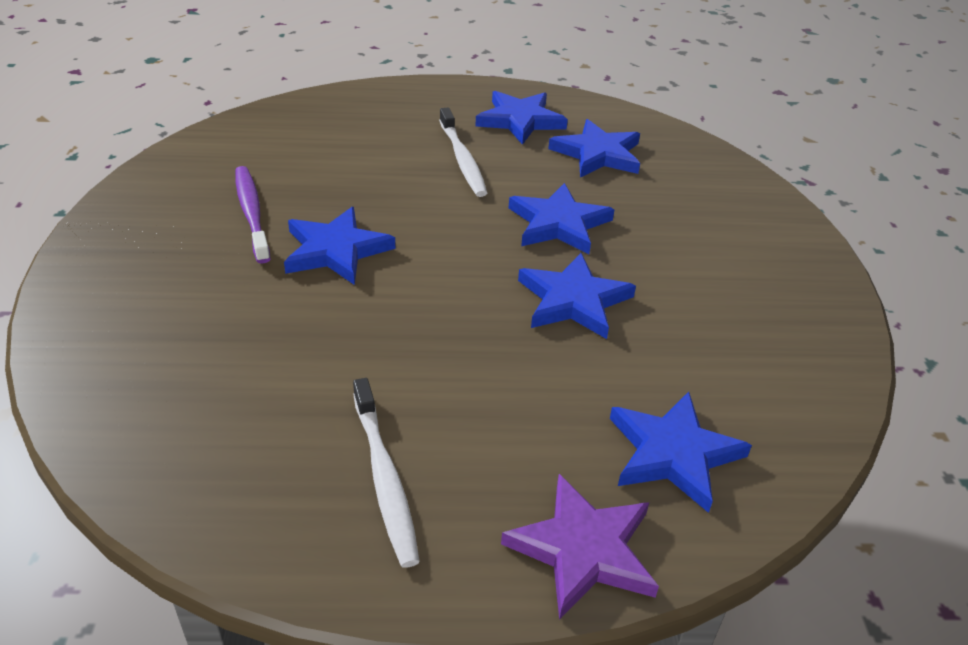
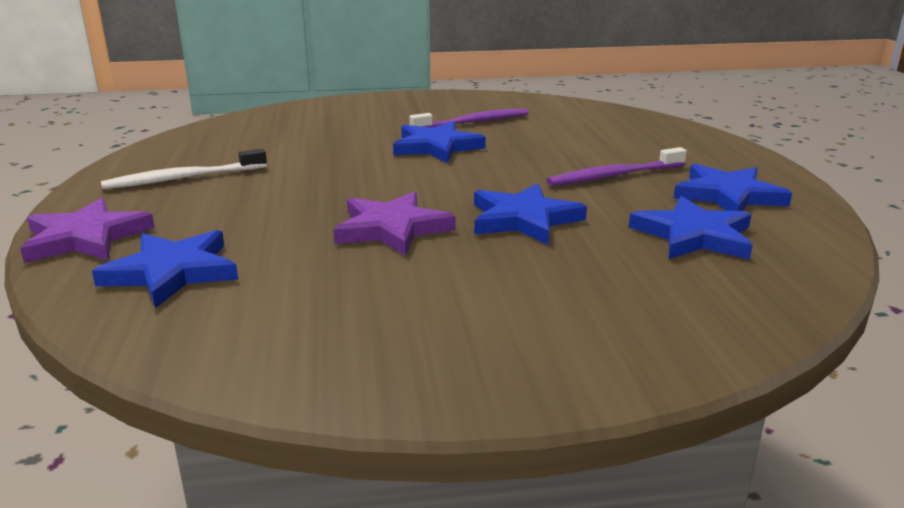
camera: 85 degrees right, 15 degrees down
white toothbrush [439,108,487,197] -> purple toothbrush [546,147,687,186]
blue star [518,253,636,339] -> purple star [333,191,456,256]

